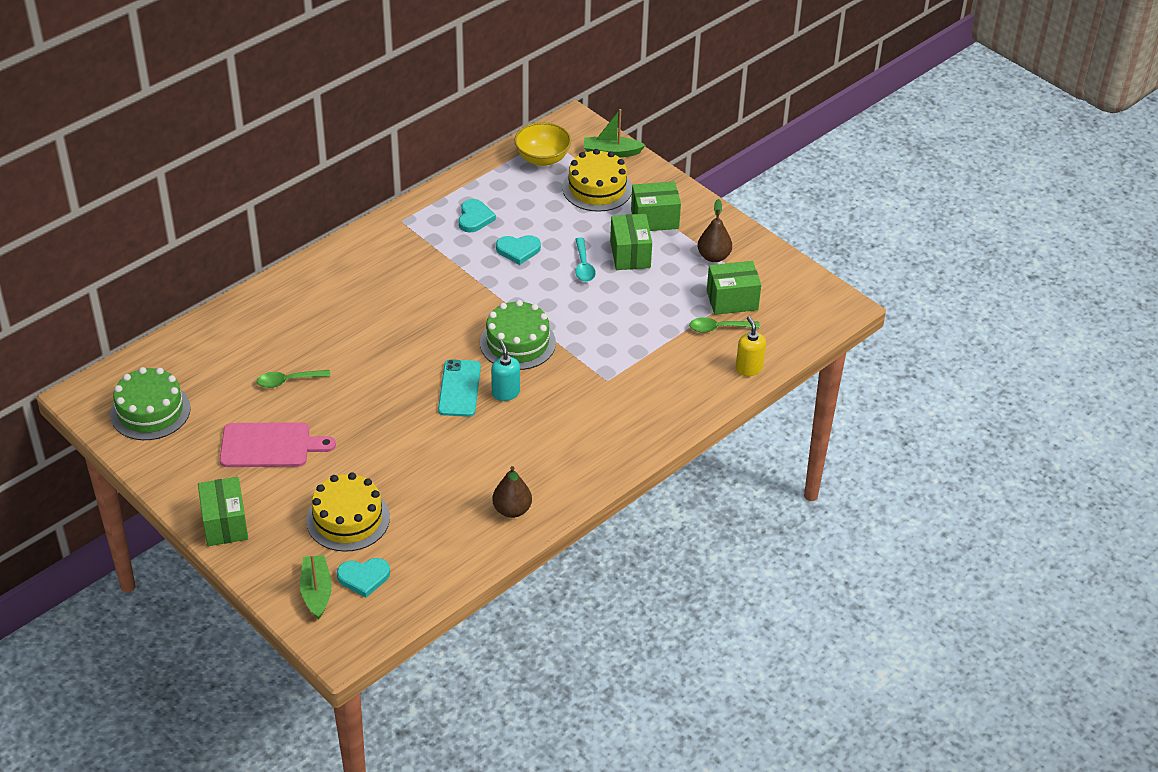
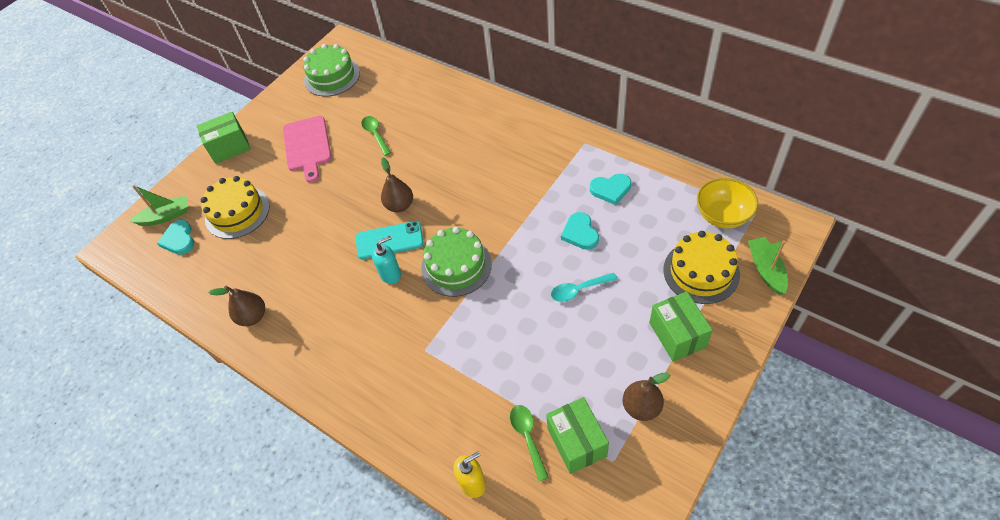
camera: 85 degrees right, 10 degrees up
green box [610,214,652,270] -> none
none -> brown pear [381,157,413,212]

